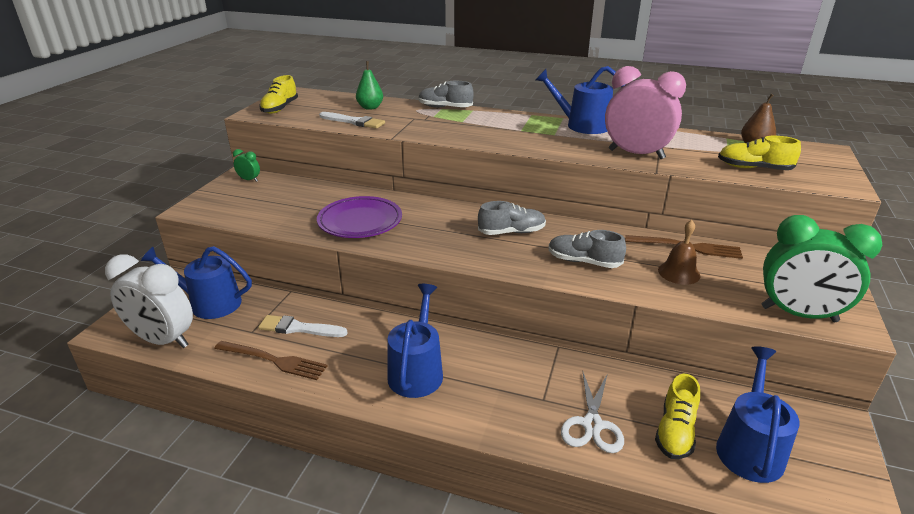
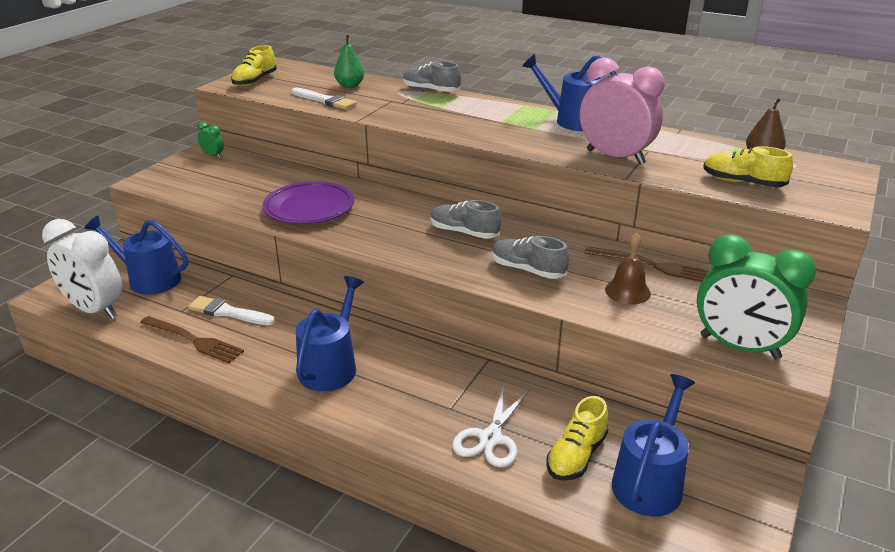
camera: 10 degrees right, 0 degrees up
grey shoe [478,201,546,235] -> grey shoe turned 150 degrees counterclockwise [430,200,502,239]

